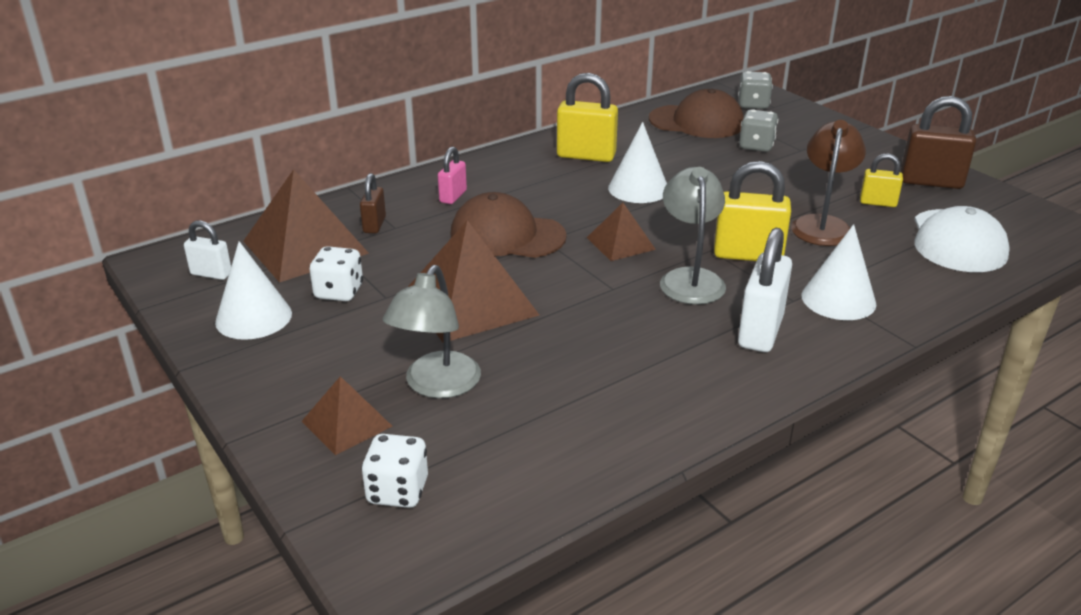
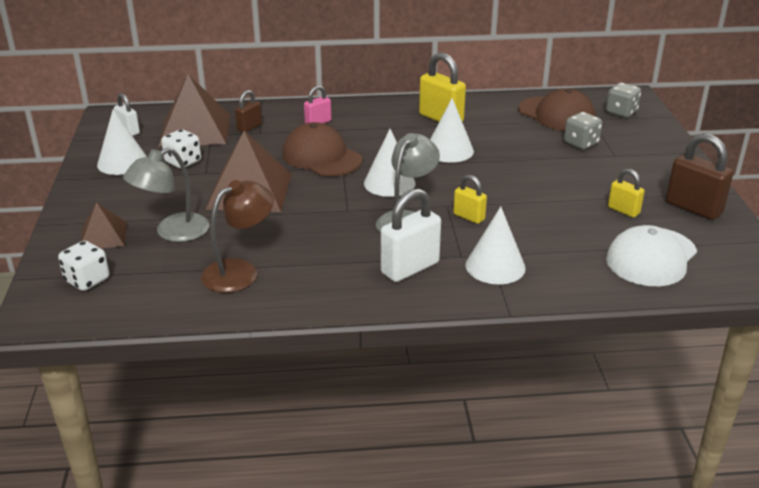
camera: 30 degrees right, 0 degrees up
brown pyramid [587,203,656,261] -> white cone [364,129,416,197]
yellow padlock [714,161,791,261] -> yellow padlock [453,175,487,224], size x0.57
brown lamp [791,120,866,246] -> brown lamp moved to [201,180,274,293]

